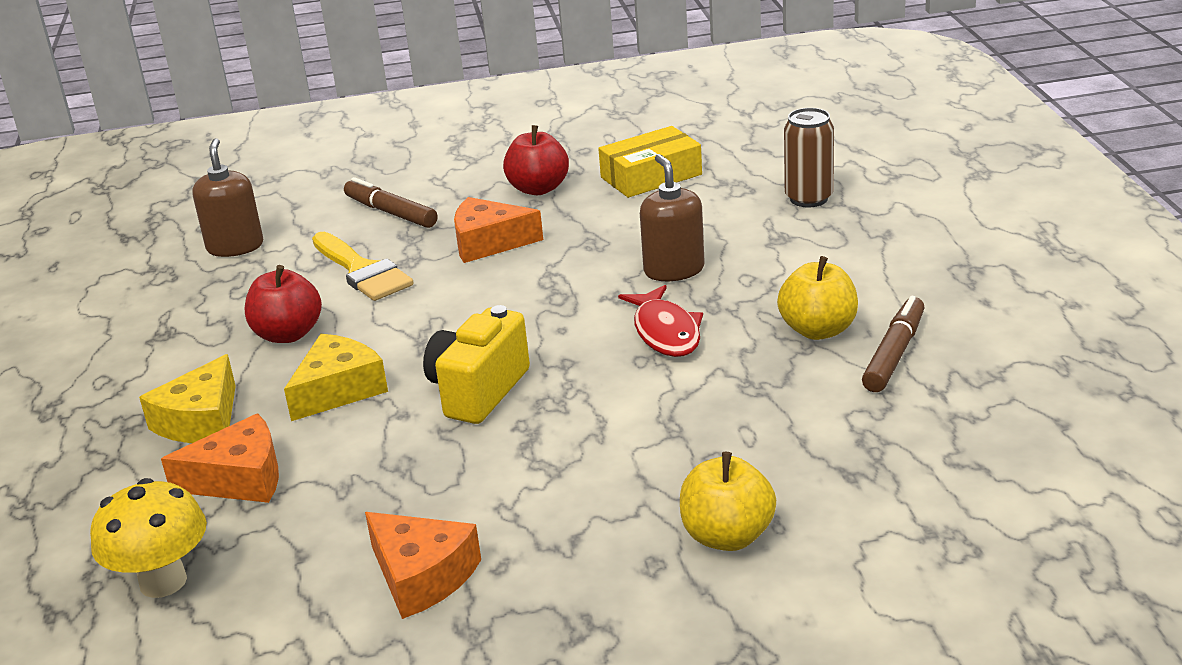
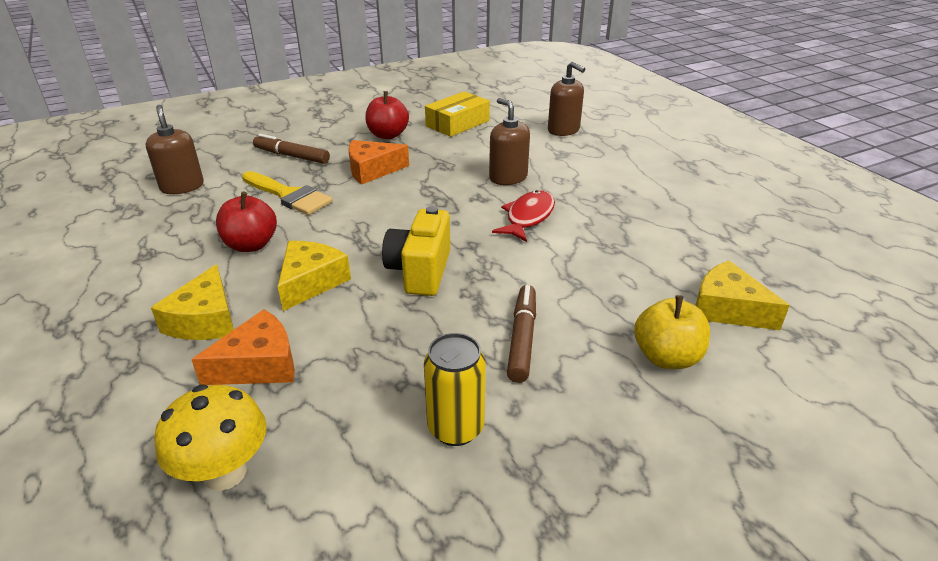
camera: 20 degrees left, 5 degrees up
orange cheese [365,512,481,619] -> yellow can [424,333,486,446]
red fish [618,285,703,357] -> red fish turned 120 degrees counterclockwise [492,190,555,242]
yellow apple [777,256,858,340] -> none
brown can [784,108,834,207] -> brown soap dispenser [548,62,585,136]
brown marker [862,296,925,392] -> brown marker moved to [507,285,536,383]
none -> yellow cheese [695,260,790,330]

